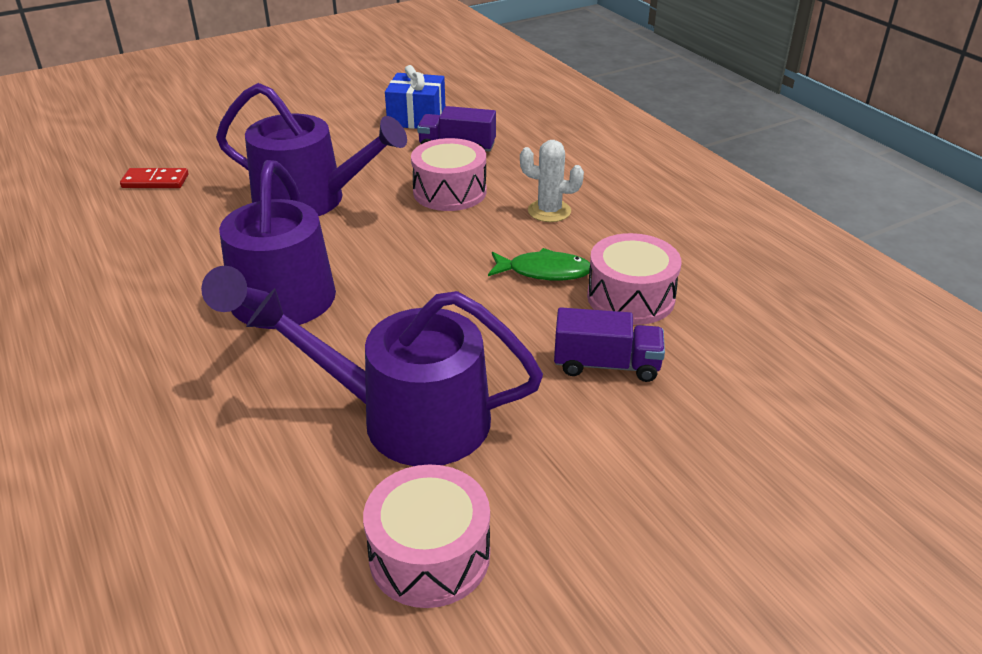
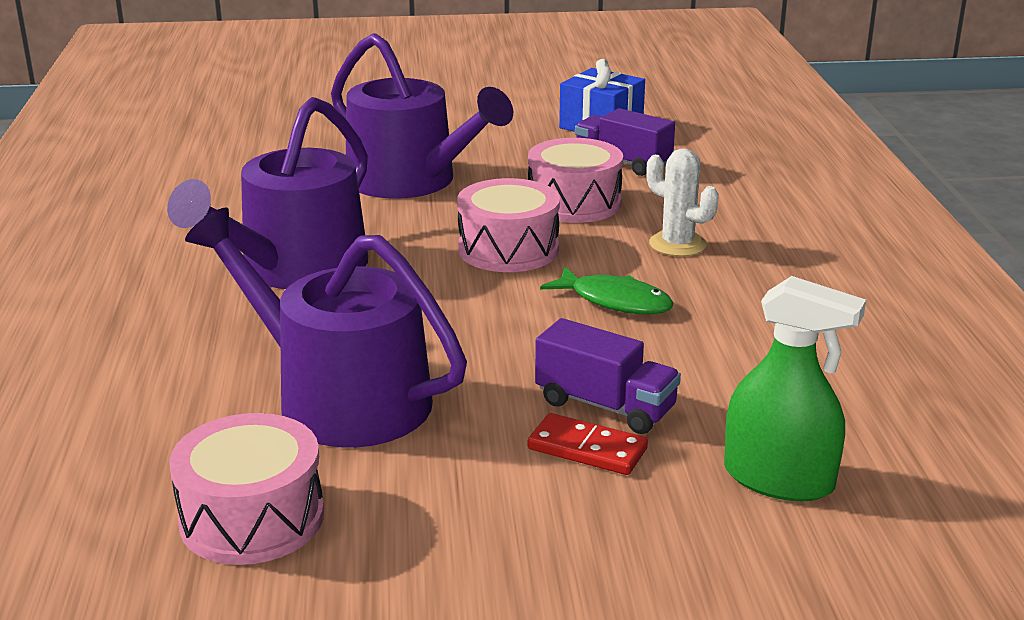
camera: 25 degrees right, 10 degrees down
red domino [120,168,189,188] -> red domino moved to [528,413,648,475]
pink drum [587,233,681,325] -> pink drum moved to [457,178,560,272]
none -> green spray bottle [724,276,866,501]

